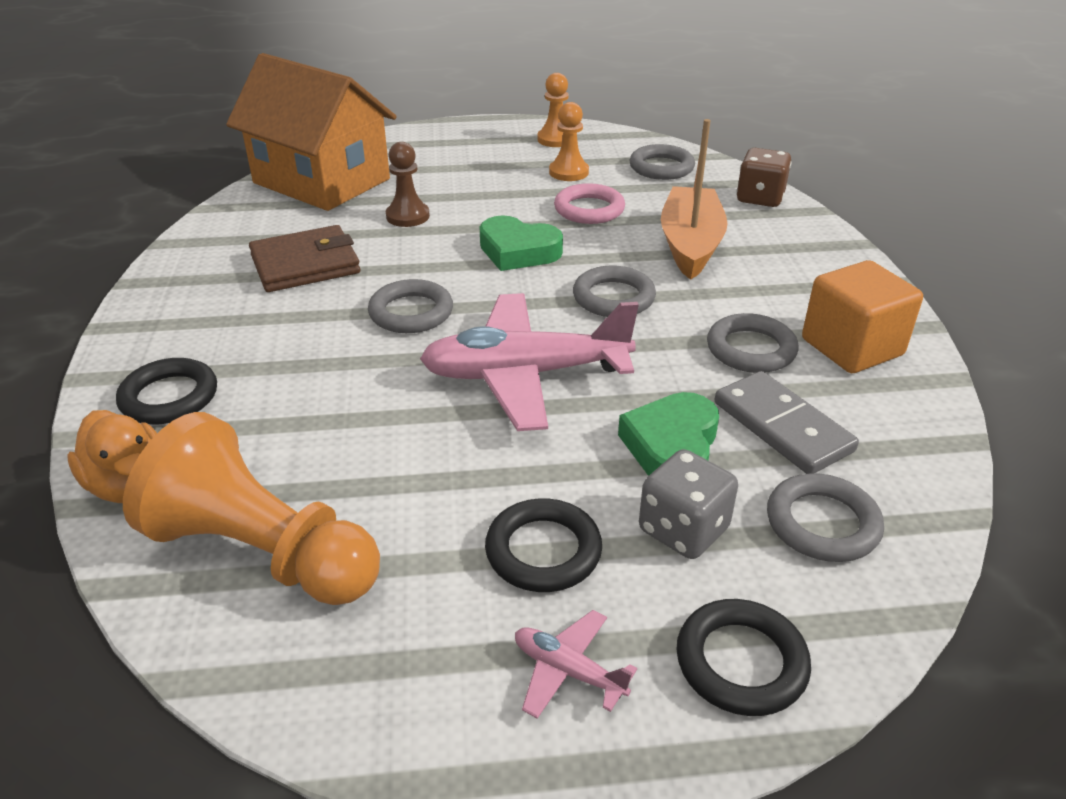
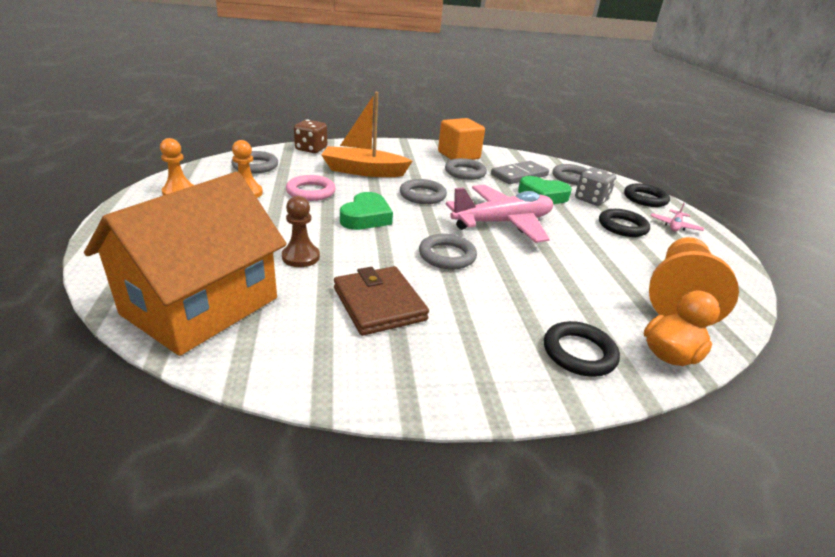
camera: 95 degrees left, 5 degrees down
pink plane [420,293,639,431] -> pink plane turned 105 degrees counterclockwise [446,185,553,243]

